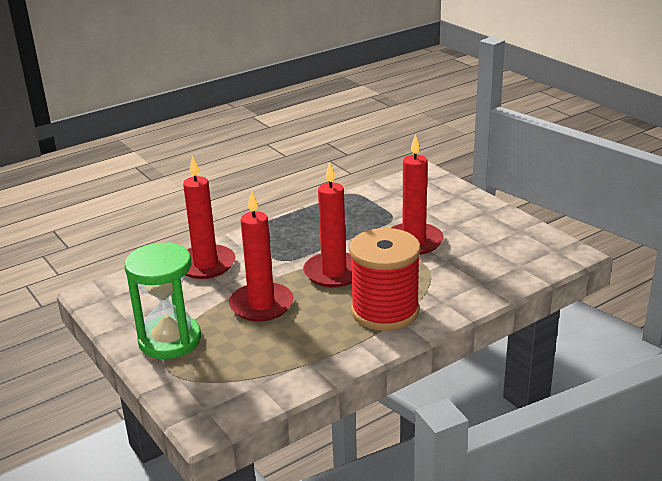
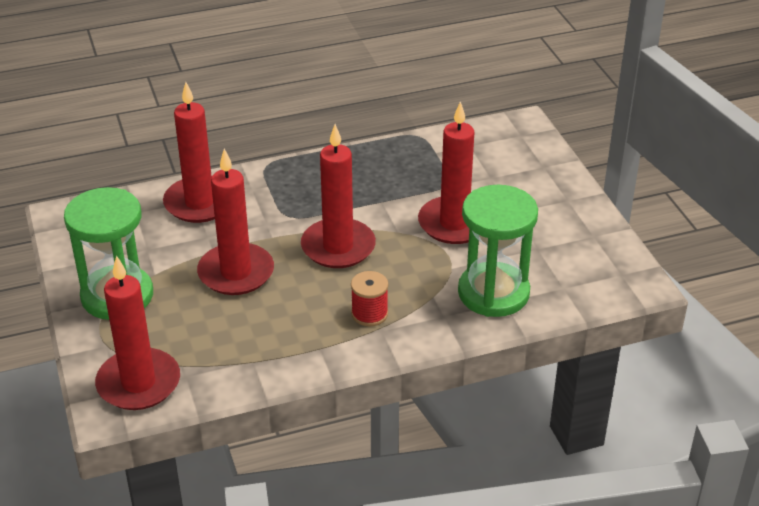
camera: 15 degrees right, 10 degrees up
red spool [349,228,421,331] -> red spool [351,271,388,327], size x0.45
none -> red candle [95,255,180,410]
none -> green hourglass [458,185,538,317]

